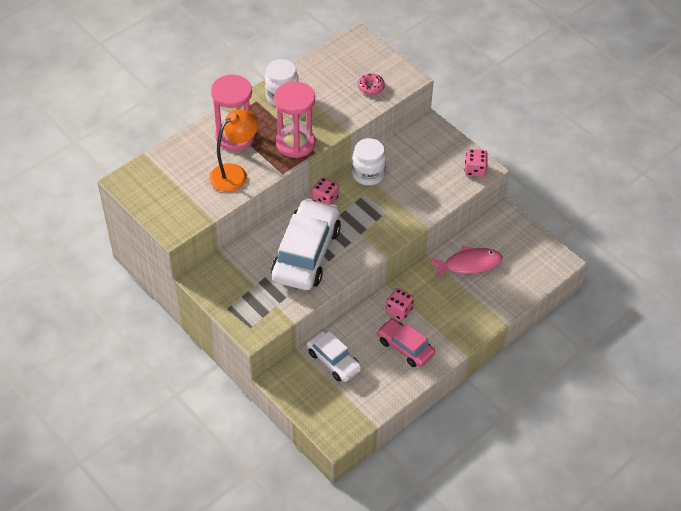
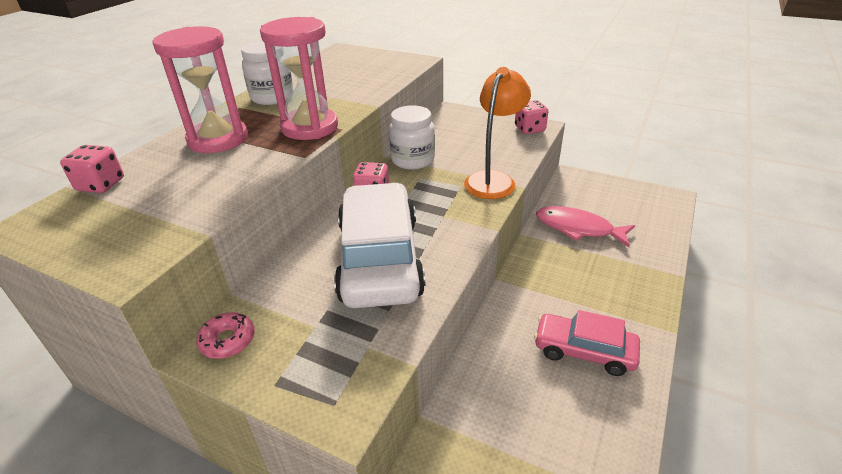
camera: 20 degrees left, 15 degrees down
orange lamp [209,109,258,192] -> orange lamp moved to [464,67,531,199]
white car [307,330,362,382] -> none
pink donut [358,73,385,95] -> pink donut moved to [196,312,255,359]
pink dice [386,288,414,320] -> pink dice moved to [60,145,124,193]
pink fish [430,245,503,279] -> pink fish turned 120 degrees counterclockwise [536,206,635,247]

